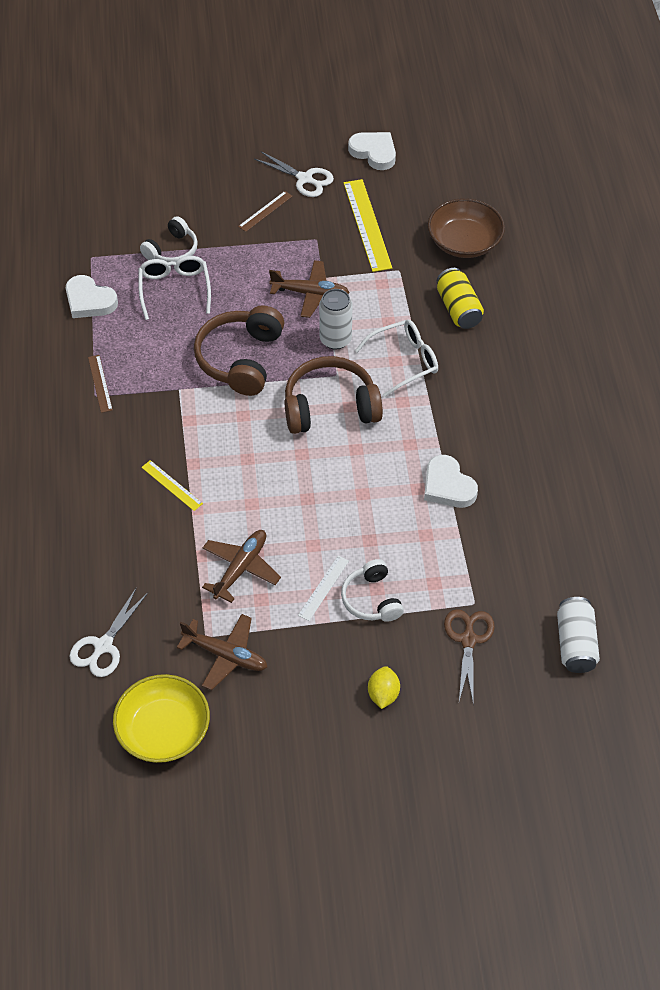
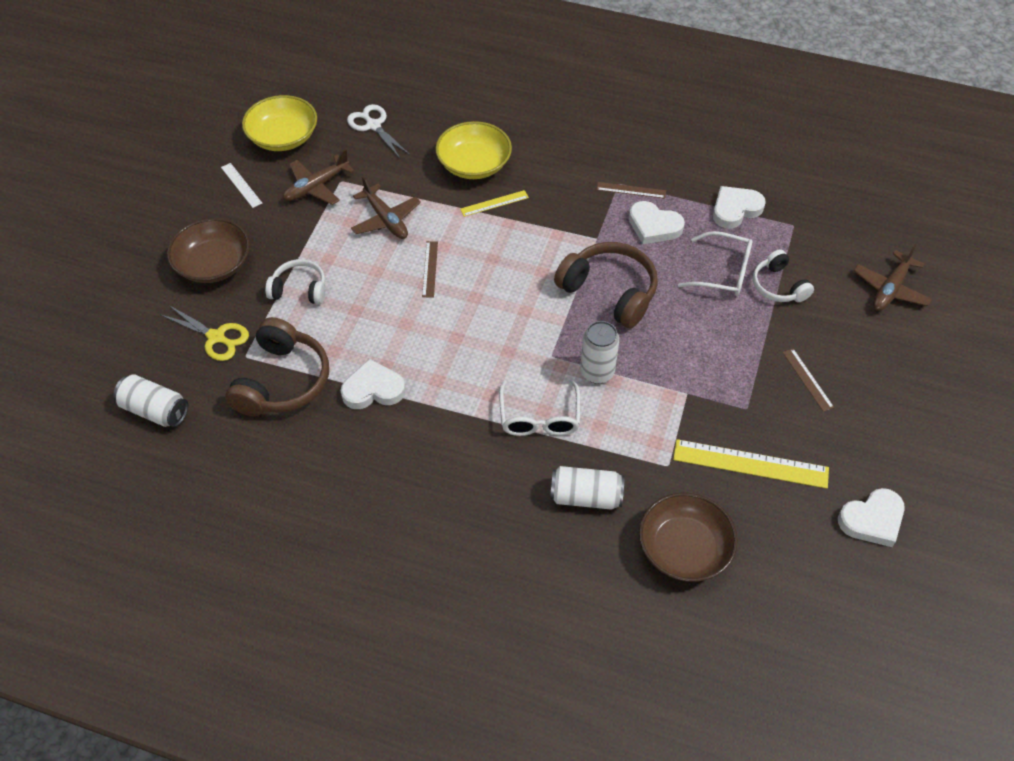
camera: 115 degrees right, 0 degrees up
white scissors [254,152,334,197] -> none
brown plane [269,260,350,318] -> brown plane moved to [854,244,932,311]
brown headphones [285,356,383,434] -> brown headphones moved to [225,317,329,416]
white ruler [298,556,349,621] -> white ruler moved to [221,163,262,208]
yellow lemon [368,666,400,709] -> brown bowl [167,218,250,283]
yellow can [437,268,484,329] -> white can [550,466,625,510]
brown scissors [444,609,495,701] -> yellow scissors [161,305,249,361]
none -> brown ruler [422,241,438,297]
none -> yellow bowl [435,121,512,179]
none -> white heart [629,201,685,244]

